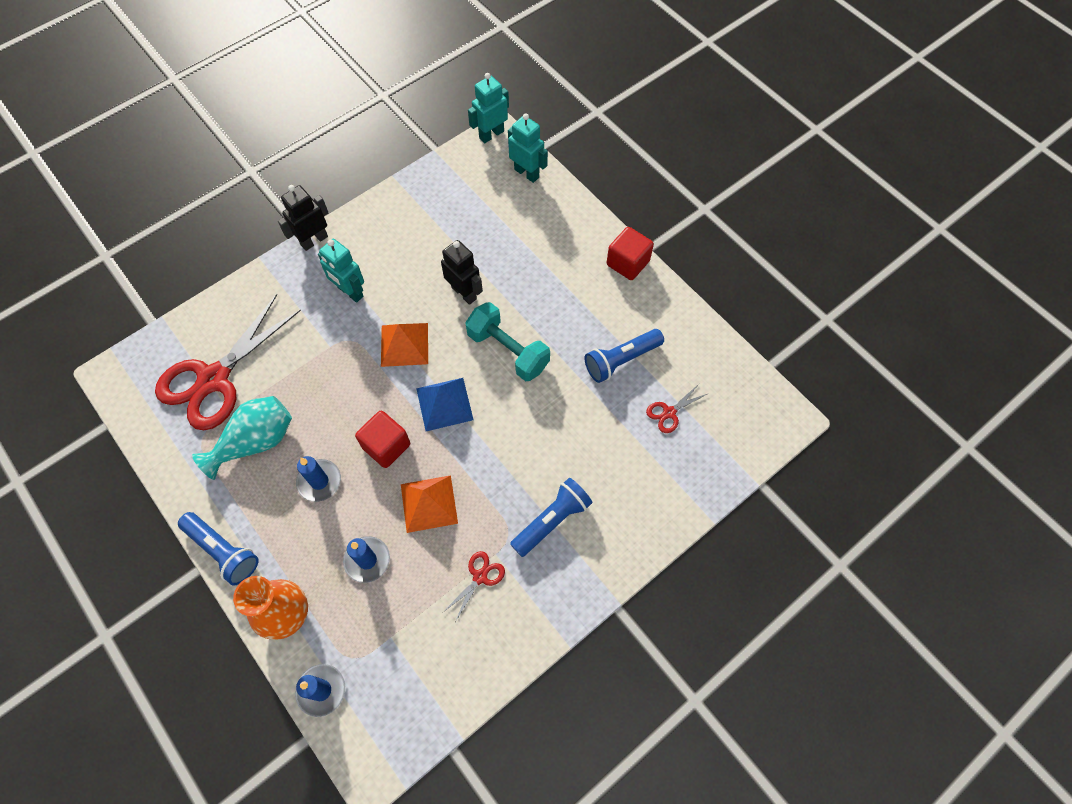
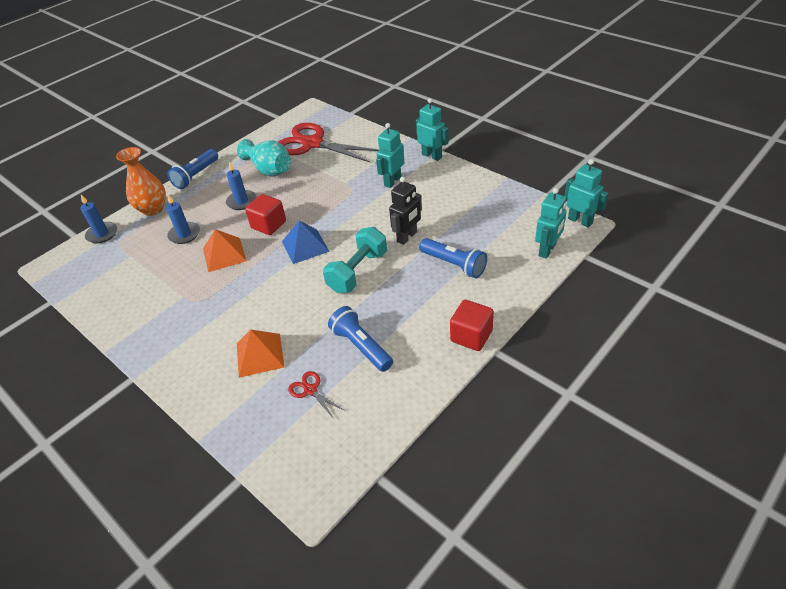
camera: 85 degrees right, 20 degrees down
black robot [278,185,328,251] -> turquoise robot [416,98,449,161]
orange pyramid [381,323,428,367] -> orange pyramid moved to [237,330,284,378]
red scissors [444,551,505,620] -> none
blue flashlight [510,478,593,557] -> blue flashlight moved to [420,238,487,278]

